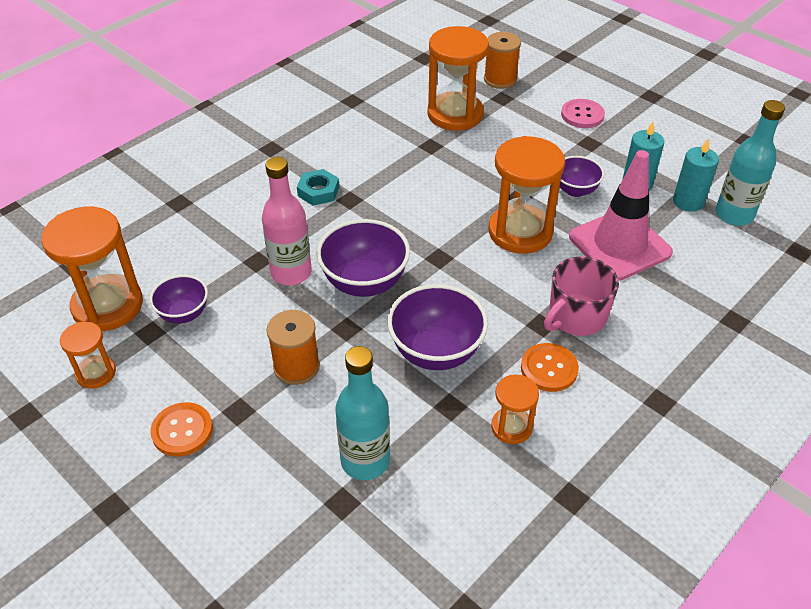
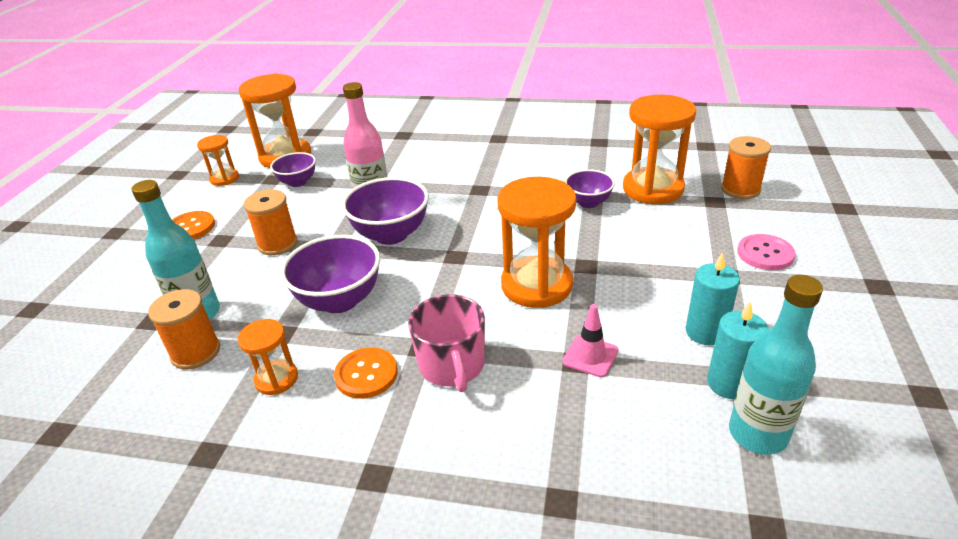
camera: 60 degrees right, 10 degrees down
turquoise nut [297,169,339,206] -> none
pink mug [544,256,619,336] -> pink mug turned 120 degrees counterclockwise [408,294,485,392]
purple bowl [560,156,604,197] -> purple bowl moved to [565,169,615,208]
pink traffic cone [569,150,673,281] -> pink traffic cone [563,304,618,377], size x0.47
none -> orange spool [148,289,220,370]

